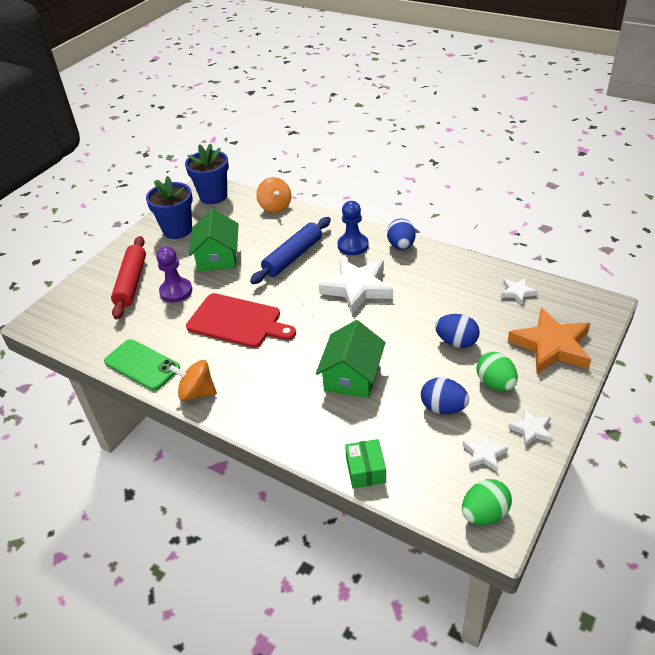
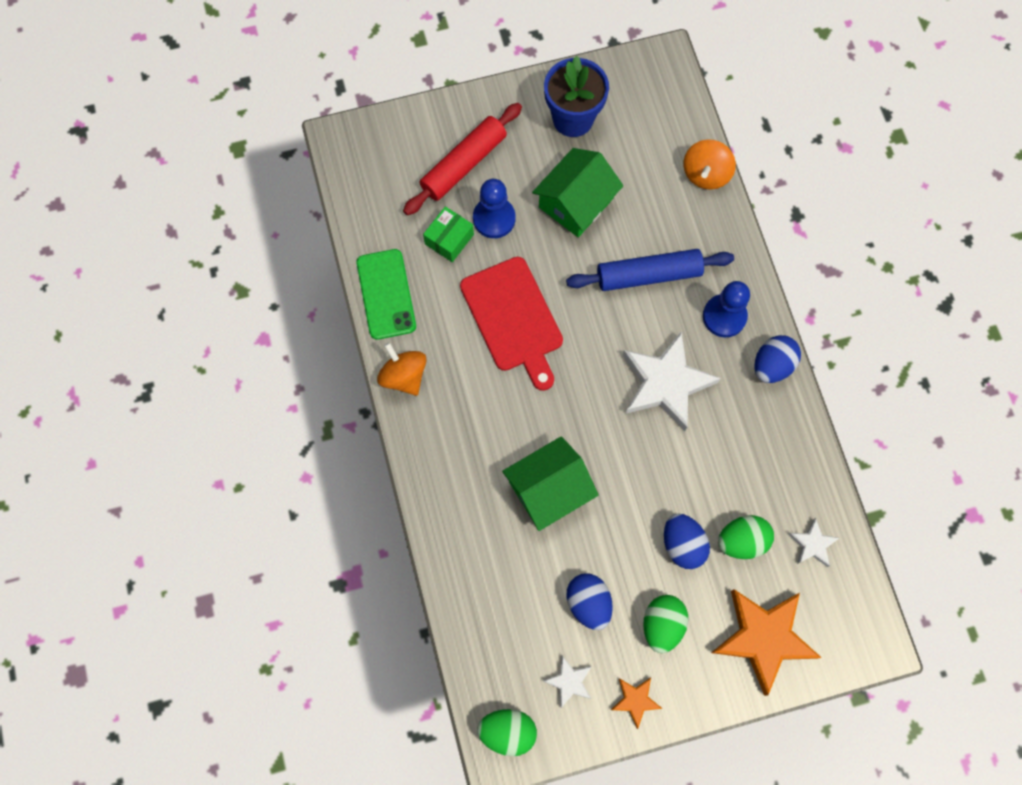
camera: 40 degrees right, 30 degrees up
purple pawn [156,246,192,302] -> blue pawn [473,179,516,238]
blue flower pot [185,143,229,204] -> none
green box [345,439,386,488] -> green box moved to [423,206,474,262]
white star [508,408,553,447] -> orange star [611,678,663,729]
none -> green egg [718,515,774,559]

